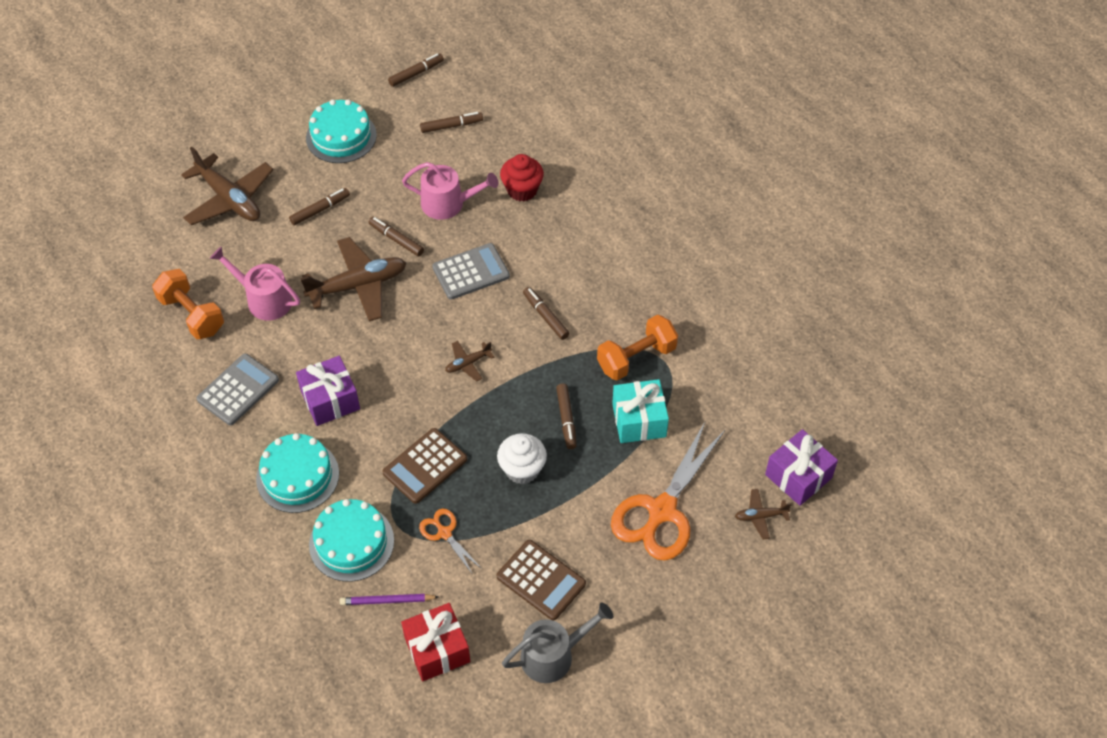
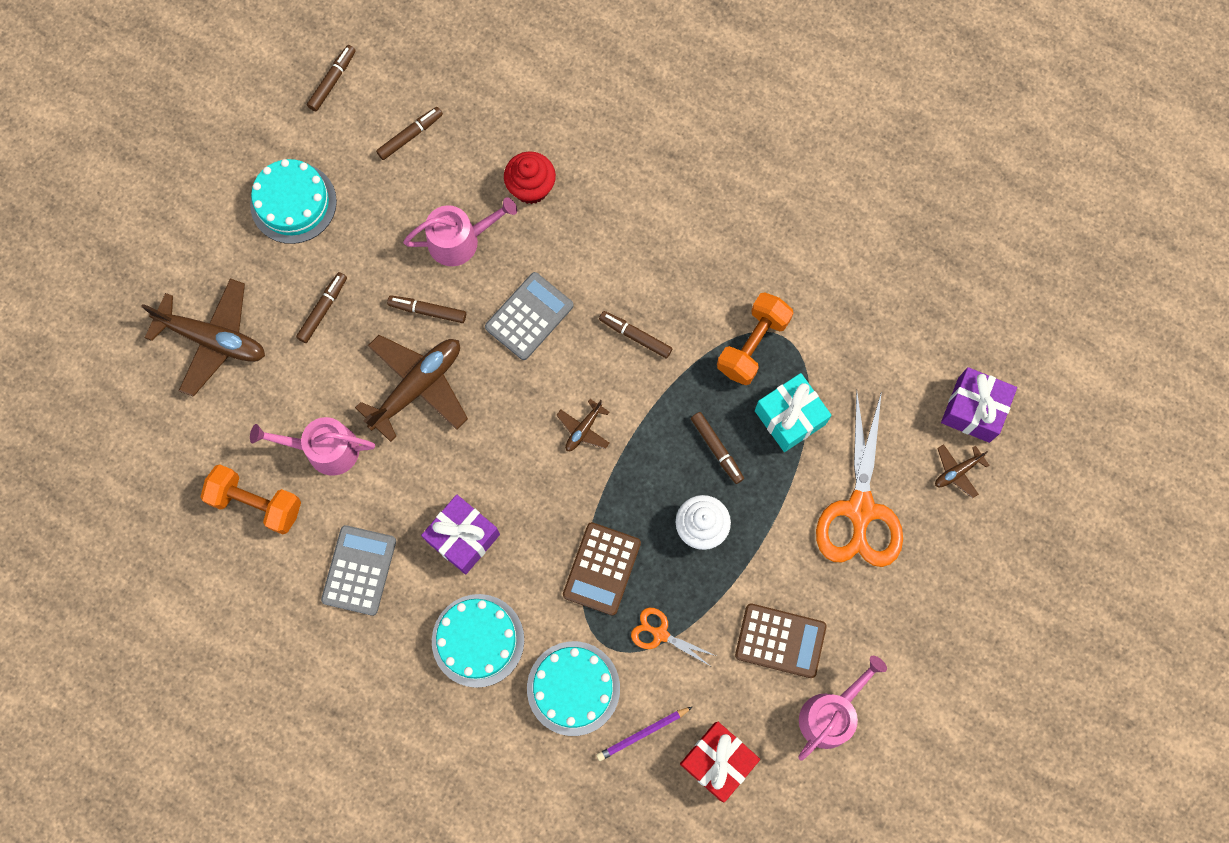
camera: 25 degrees left, 20 degrees up
grey watering can [502,603,613,683] -> pink watering can [798,656,887,761]

